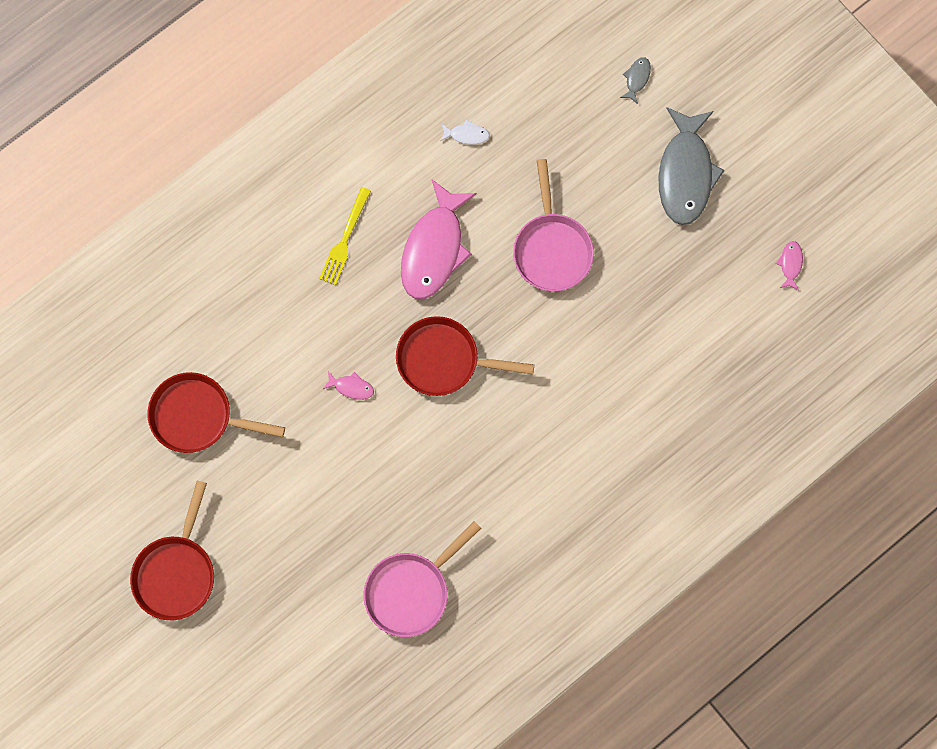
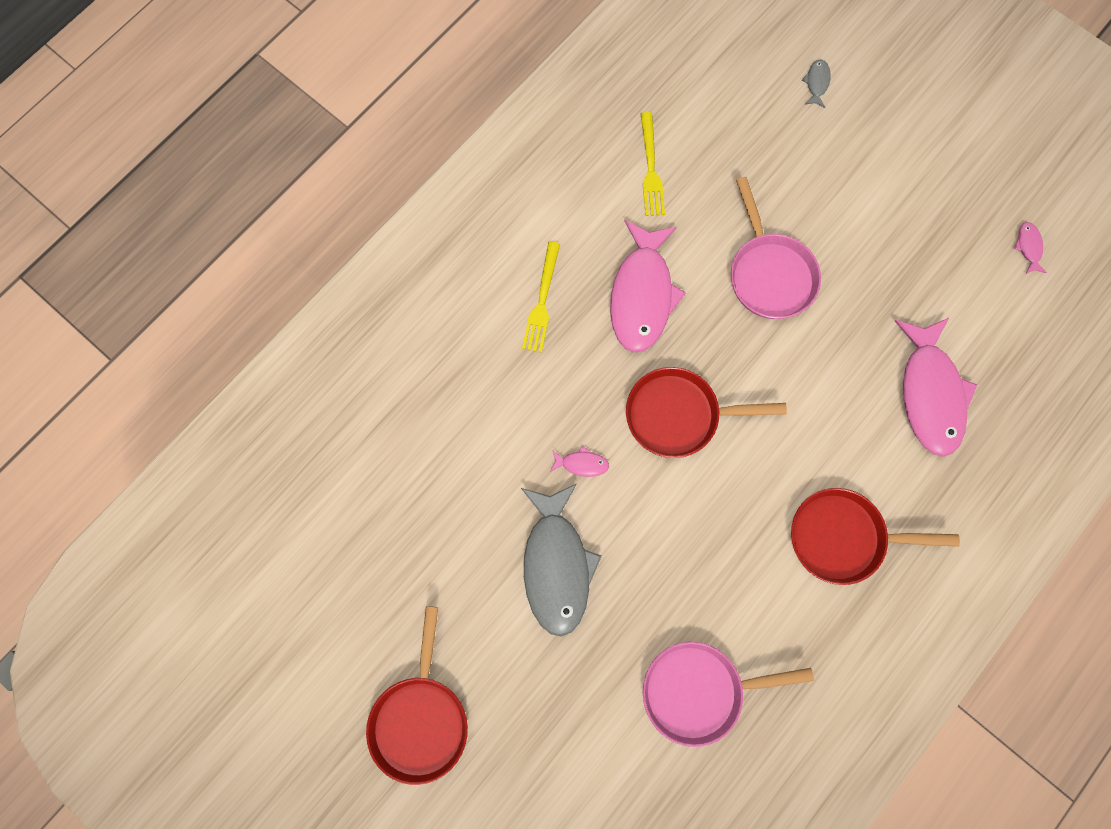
camera: 10 degrees left, 0 degrees up
red pan [148,372,285,453] -> red pan moved to [791,488,960,585]
pink pan [363,521,481,637] -> pink pan turned 45 degrees clockwise [643,642,814,747]
white fish [440,120,490,145] -> yellow fork [641,112,665,216]
grey fish [659,107,725,225] -> grey fish moved to [521,484,602,637]
none -> pink fish [895,317,977,457]

